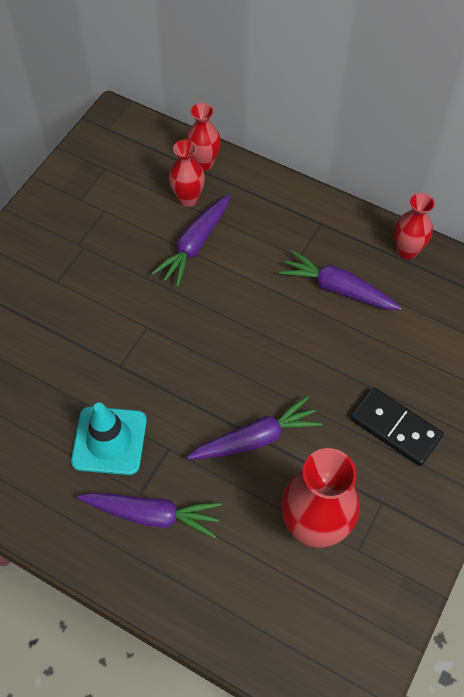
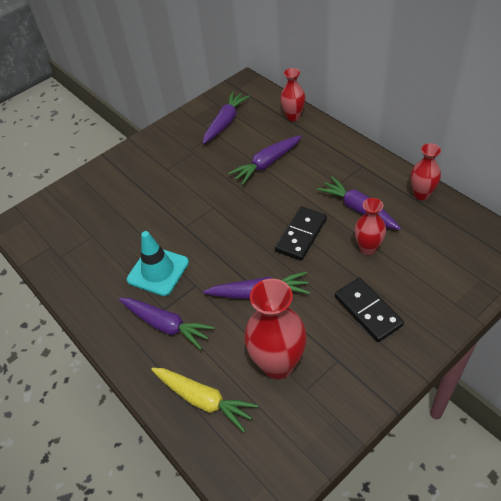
camera: 25 degrees right, 10 degrees down
red vase [169,140,205,207] -> red vase moved to [354,198,386,255]
none -> yellow carrot [151,368,258,432]
none -> purple carrot [203,92,250,144]
none -> black domino [275,206,327,261]

